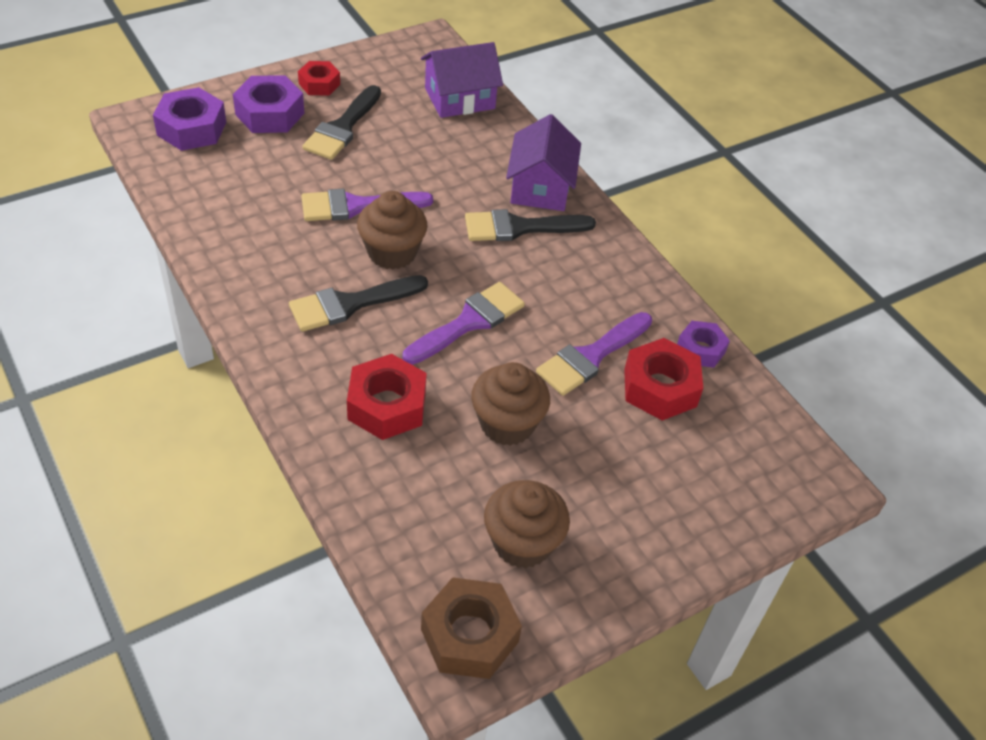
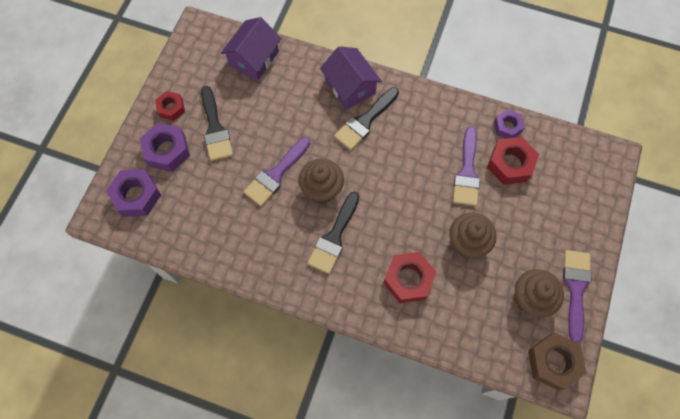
camera: 35 degrees left, 20 degrees up
purple brush [403,282,525,365] -> purple brush moved to [563,250,592,343]

